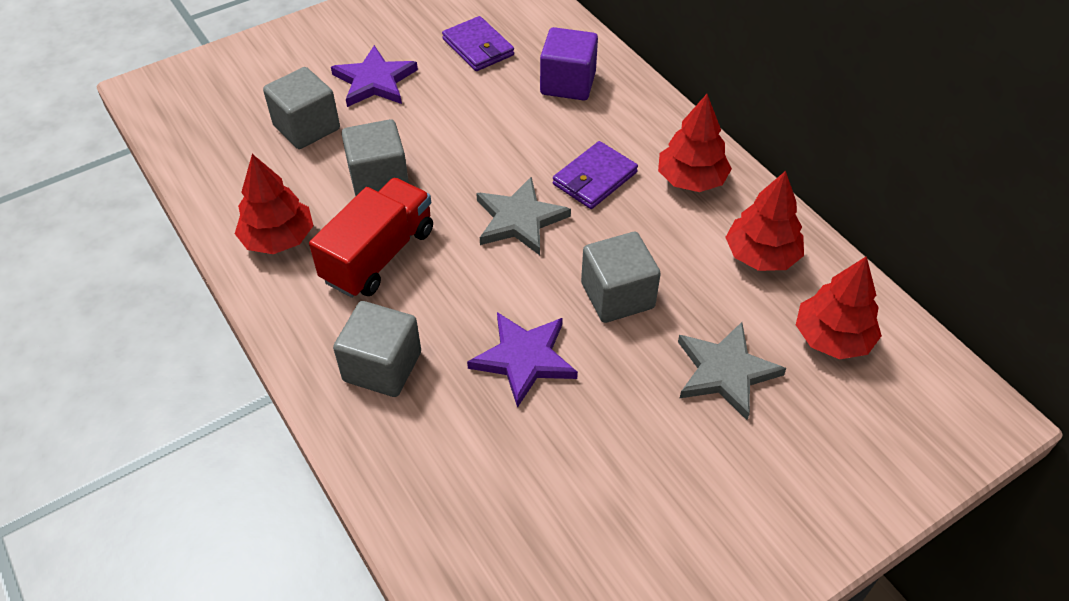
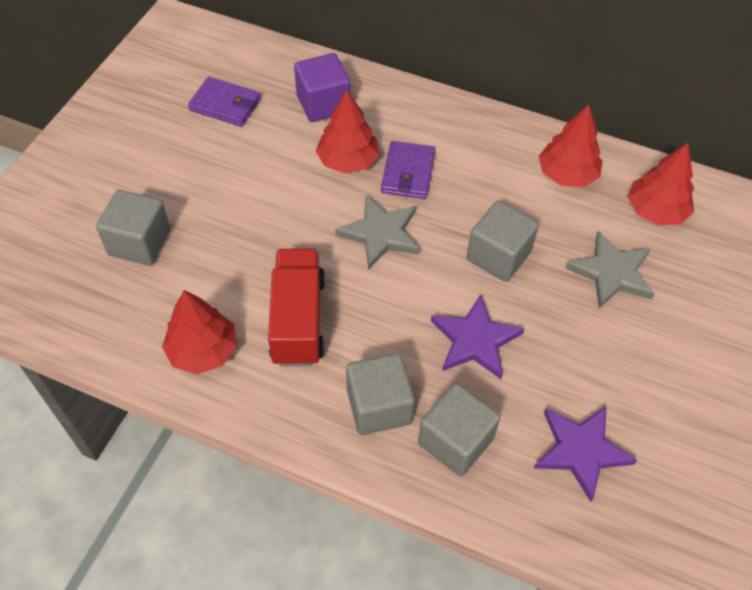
camera: 35 degrees left, 5 degrees up
purple star [331,45,418,107] -> purple star moved to [534,406,637,502]
grey cube [341,119,409,196] -> grey cube moved to [418,383,501,476]
red tree [658,94,732,192] -> red tree moved to [316,90,379,174]

